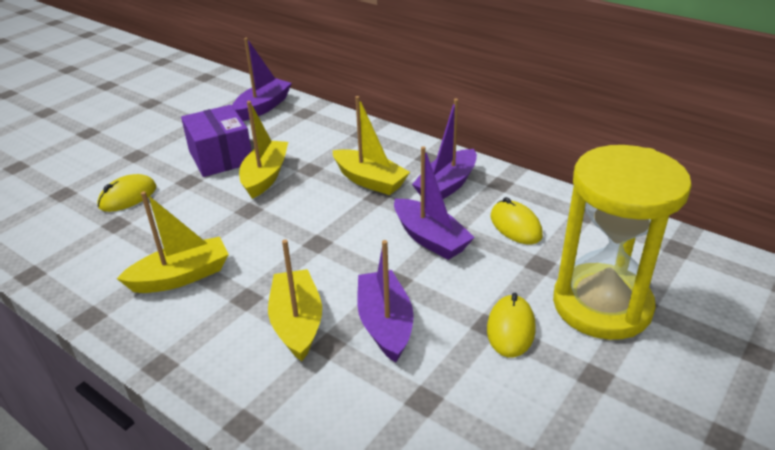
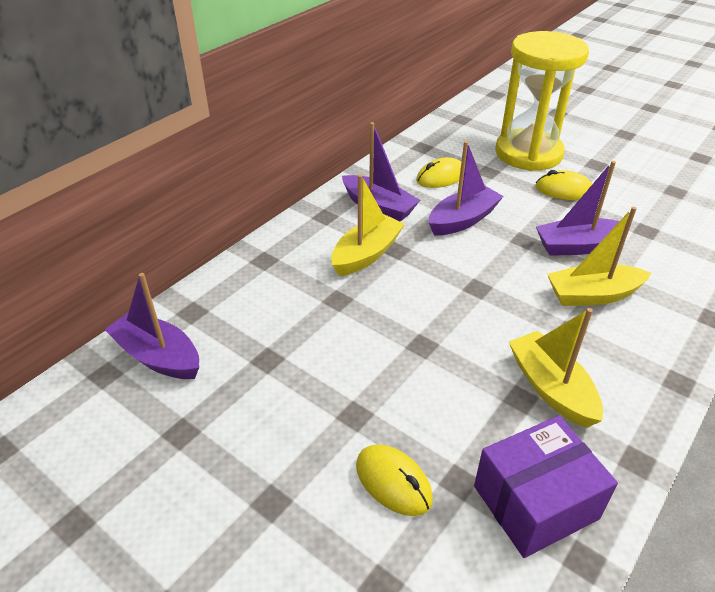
camera: 90 degrees left, 5 degrees up
purple box [181,105,252,177] -> purple box moved to [474,416,618,558]
yellow boat [239,101,288,199] -> none

